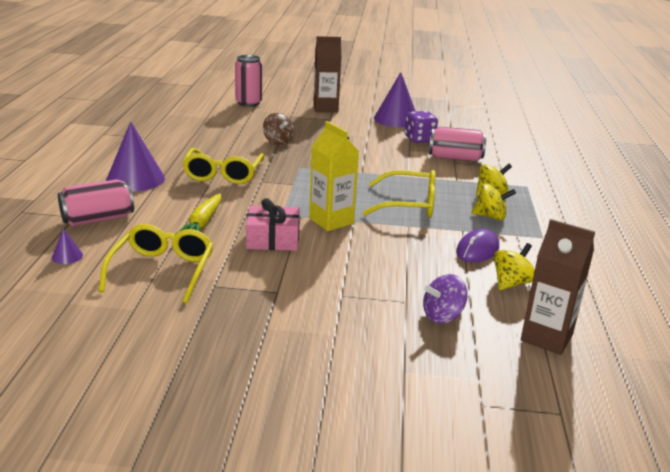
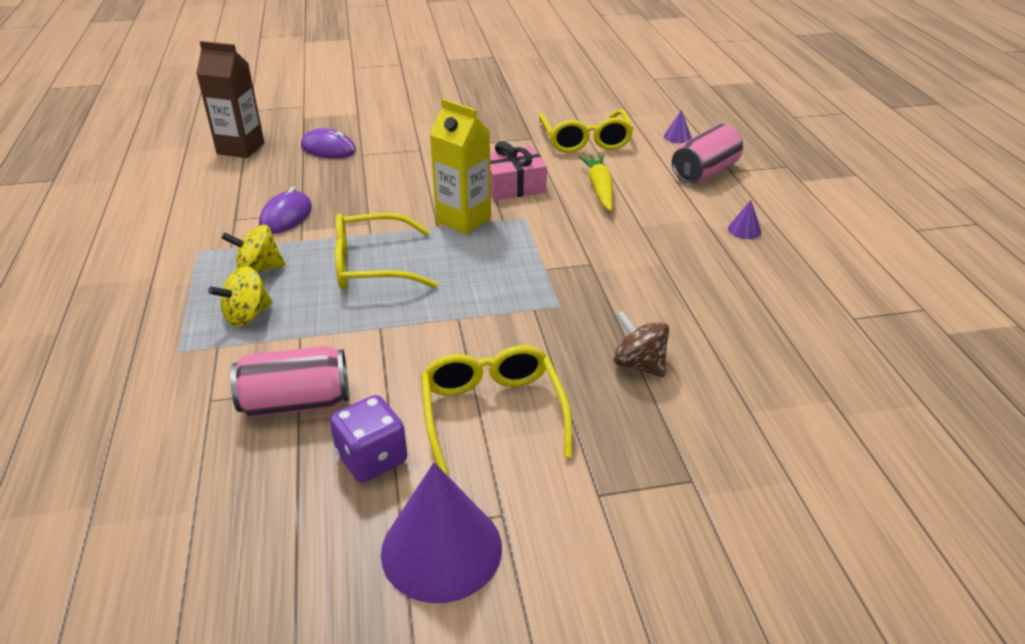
camera: 165 degrees right, 10 degrees up
purple cone [106,121,165,192] -> purple cone [728,200,762,239], size x0.43
yellow glasses [182,148,264,184] -> yellow glasses moved to [421,345,572,476]
pink can [235,55,262,107] -> none
brown carton [313,36,341,112] -> none
purple spinning top [423,274,468,323] -> purple mouse [301,128,356,158]
yellow spinning top [494,243,535,290] -> none

